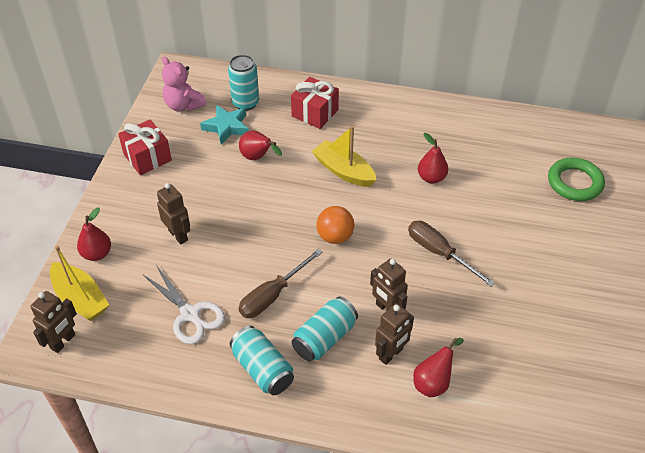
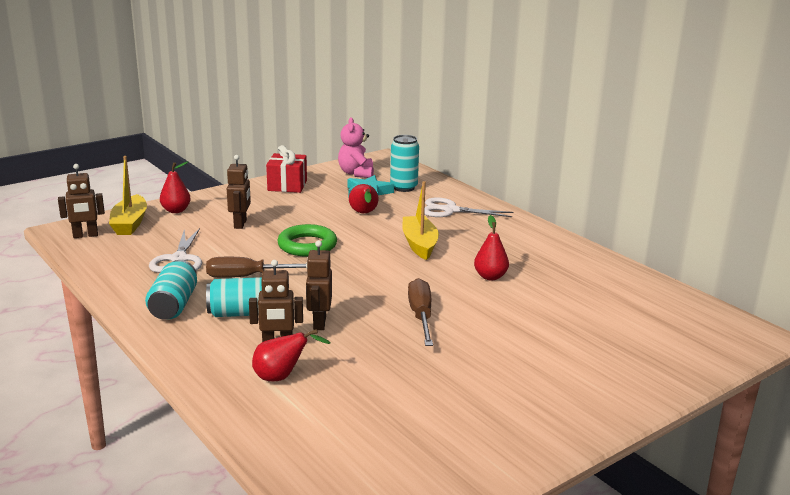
camera: 40 degrees right, 25 degrees down
red gift [291,77,339,129] -> white scissors [424,197,513,217]
orange ball [316,206,354,244] -> none
green ring [548,158,605,201] -> green ring moved to [277,224,337,256]

